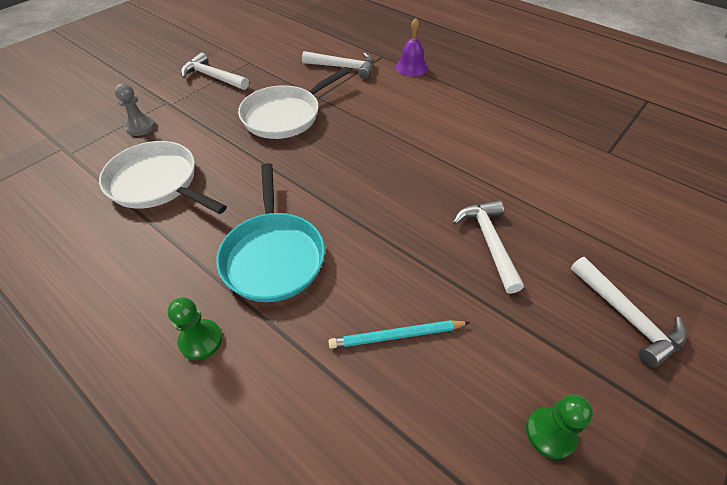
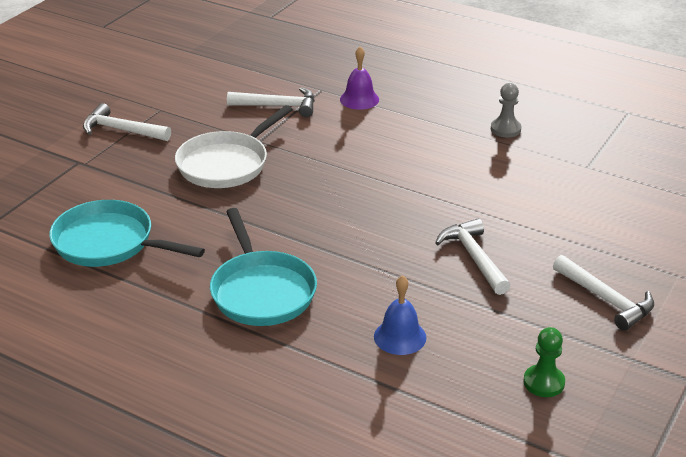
camera: 10 degrees left, 15 degrees down
white pan [99,141,227,214] -> turquoise pan [49,200,205,267]
grey pawn [114,83,155,136] -> grey pawn moved to [491,83,521,138]
green pawn [167,297,222,360] -> none
turquoise pencil [328,320,470,349] -> blue bell [374,275,427,355]

